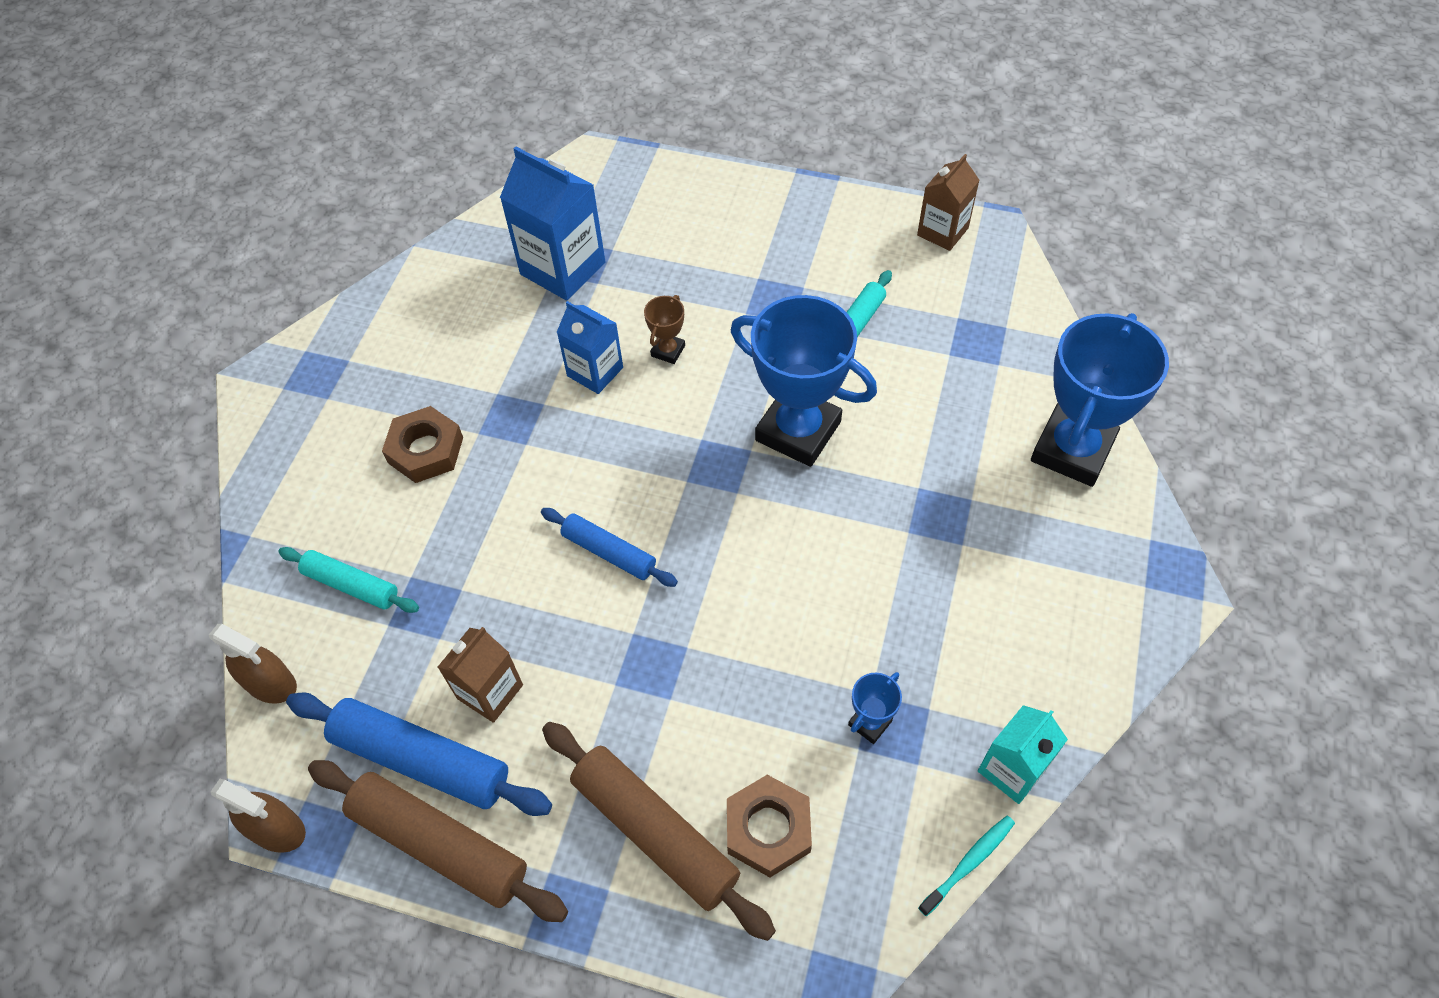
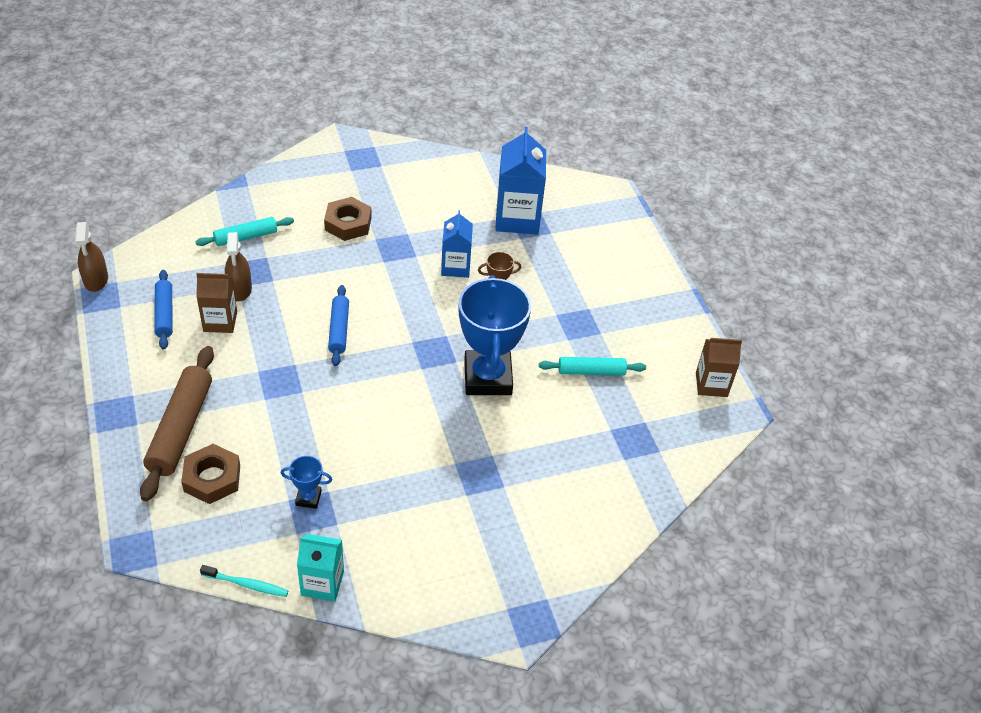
camera: 50 degrees right, 10 degrees down
brown spray bottle [209,624,297,704] -> brown spray bottle moved to [225,232,252,301]
turquoise rolling pin [278,547,419,613] -> turquoise rolling pin turned 75 degrees clockwise [195,217,294,246]
blue rolling pin [286,693,552,816] -> blue rolling pin [155,270,173,350], size x0.60
brown rolling pin [308,760,568,922] -> none
blue trophy [1031,313,1169,487] -> none

